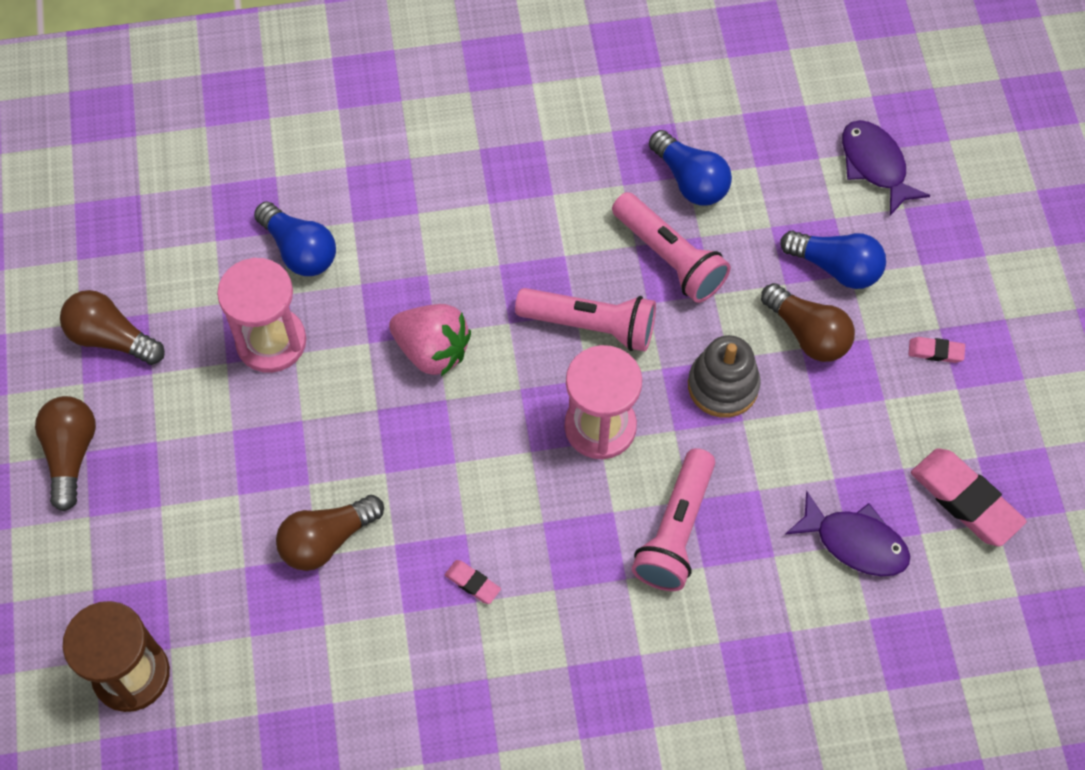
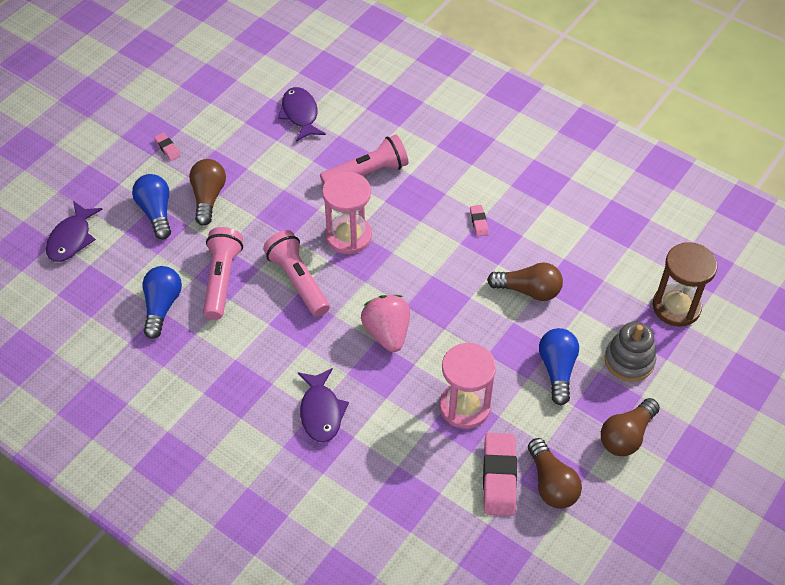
camera: 135 degrees left, 10 degrees down
blue light bulb [254,201,336,276] -> blue light bulb moved to [539,328,579,405]
grey stacking toy [688,335,761,418] -> grey stacking toy moved to [605,322,656,382]
pink eraser [911,448,1027,546] -> pink eraser moved to [483,433,517,516]
none -> purple fish [298,368,349,443]

